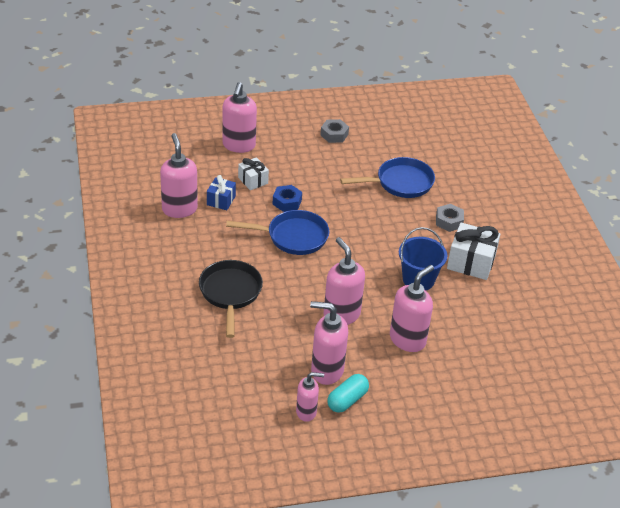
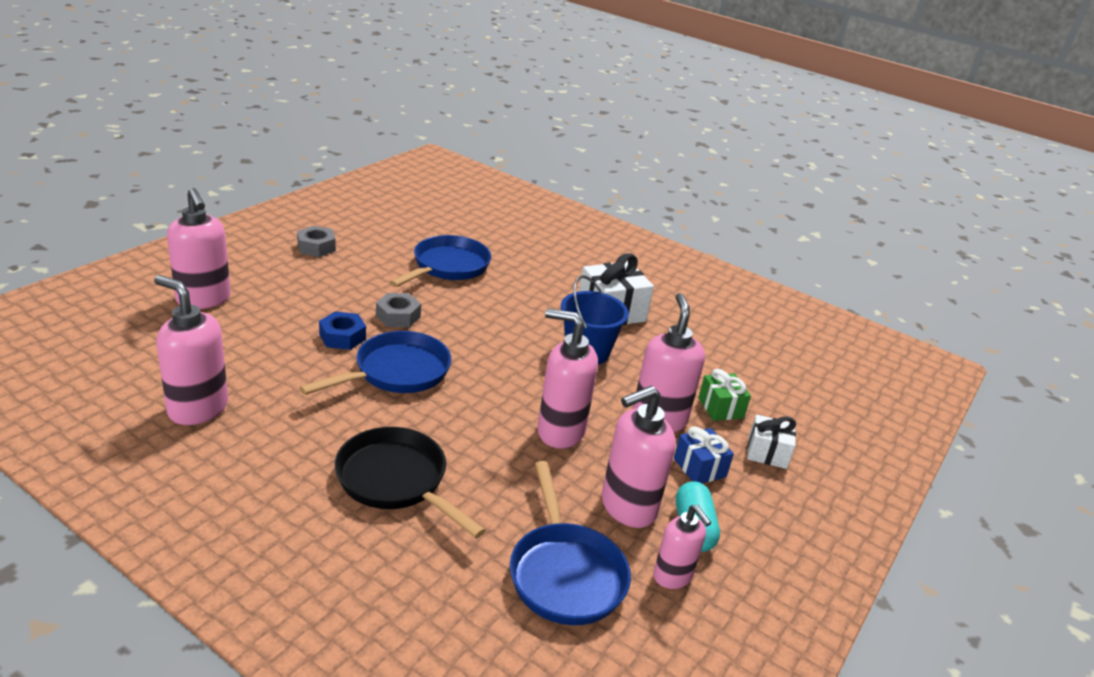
camera: 45 degrees left, 10 degrees down
blue gift [207,175,236,210] -> blue gift moved to [674,427,734,483]
white gift [238,157,269,190] -> white gift moved to [747,414,796,469]
pink soap dispenser [296,372,324,422] -> pink soap dispenser turned 105 degrees clockwise [653,505,711,589]
grey nut [436,204,464,232] -> grey nut moved to [376,293,421,327]
none -> blue pan [510,461,631,625]
none -> green gift [698,369,751,421]

